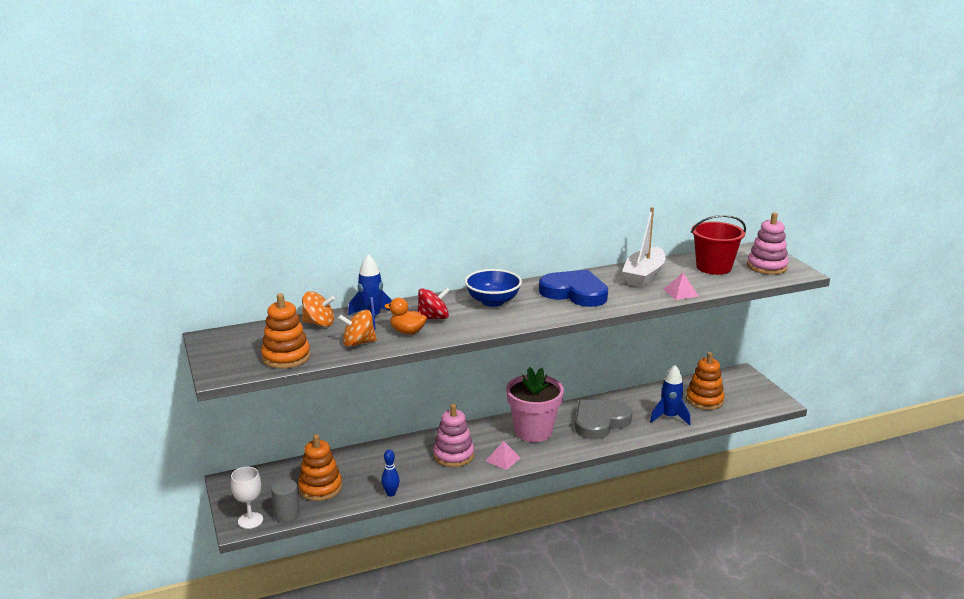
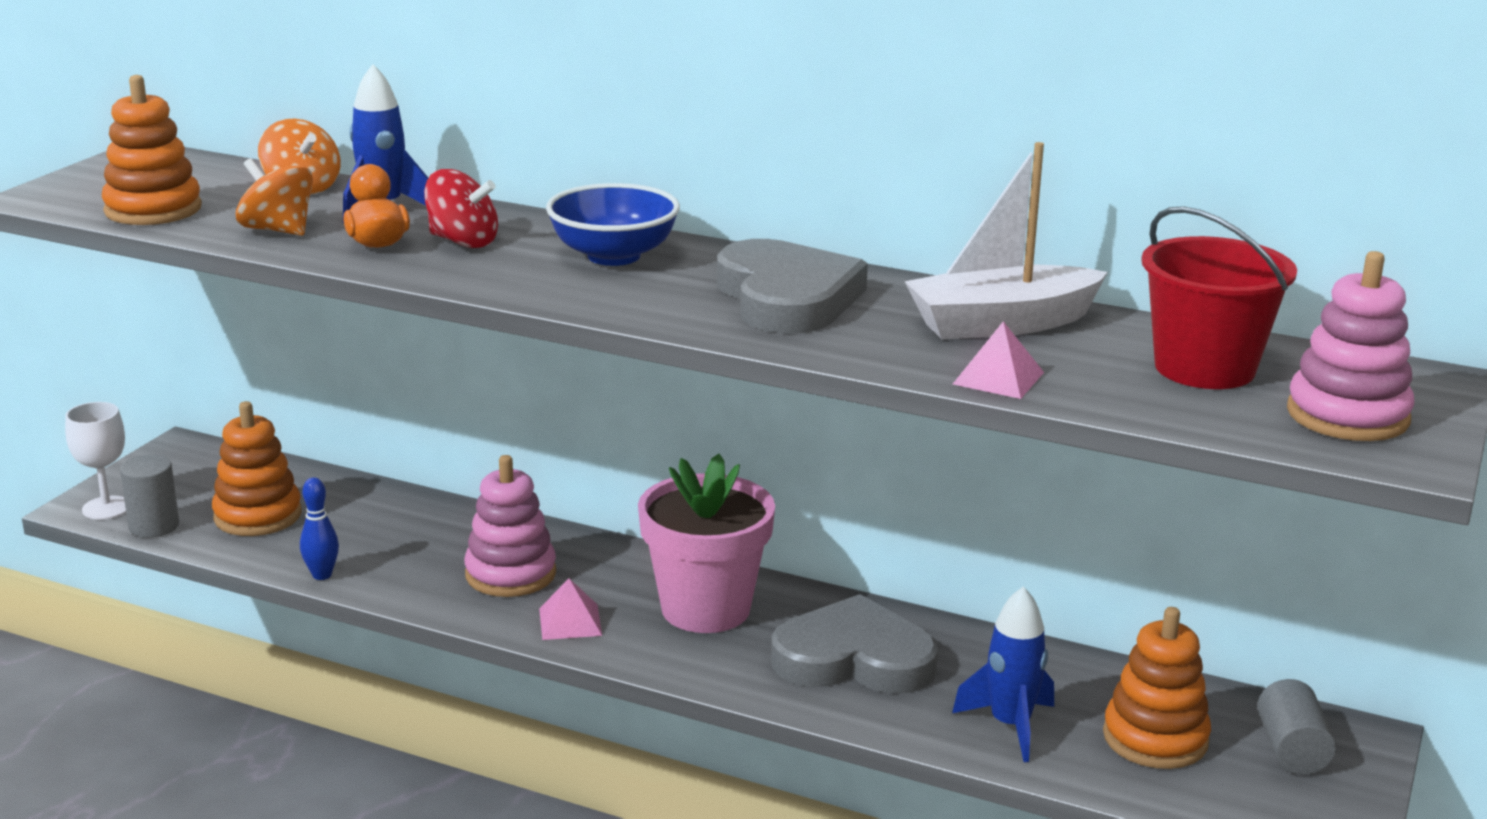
camera: 45 degrees right, 0 degrees up
blue heart [539,270,608,307] -> grey heart [717,239,868,334]
none -> grey cylinder [1257,679,1336,775]

